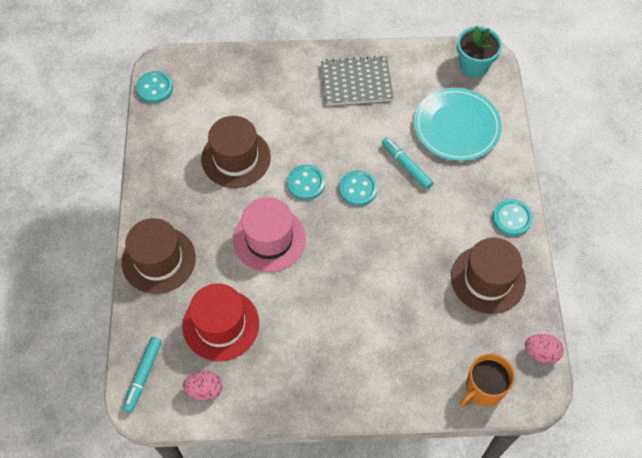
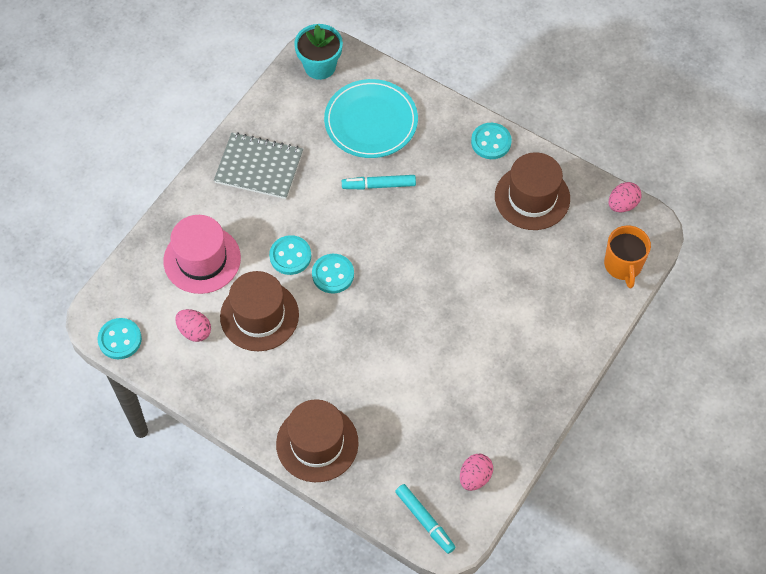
camera: 55 degrees left, 0 degrees up
red hat [182,283,259,361] -> none
pink hat [233,197,306,272] -> pink hat moved to [163,215,241,294]
grey notebook [321,55,394,106] -> grey notebook turned 75 degrees clockwise [214,132,303,199]
turquoise button [339,170,378,206] -> turquoise button moved to [269,235,311,275]
none -> pink egg [175,309,211,342]

